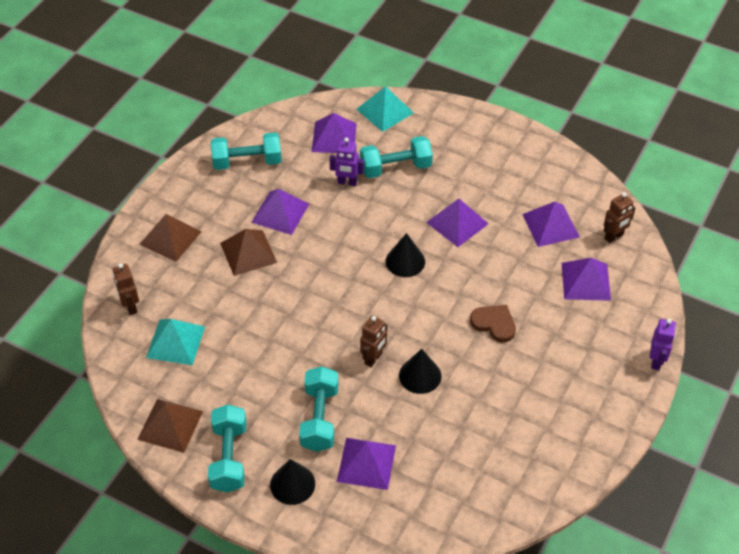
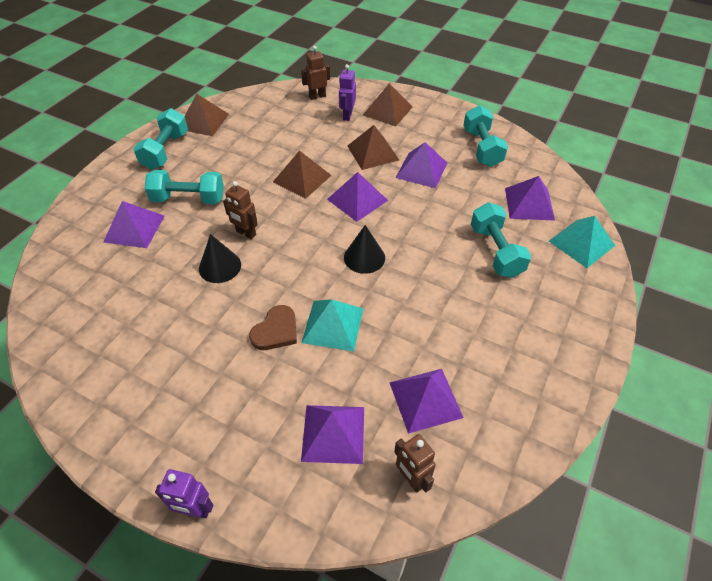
camera: 90 degrees right, 0 degrees up
turquoise pyramid [146,319,205,365] -> turquoise pyramid moved to [302,299,363,351]
turquoise dumbbell [208,404,246,493] -> turquoise dumbbell turned 75 degrees counterclockwise [133,108,188,170]
black cone [270,459,315,505] -> none
purple robot [329,138,364,186] -> purple robot moved to [339,64,356,121]
purple pyramid [426,199,489,247] -> purple pyramid moved to [327,172,388,222]
none -> brown pyramid [273,151,332,199]

